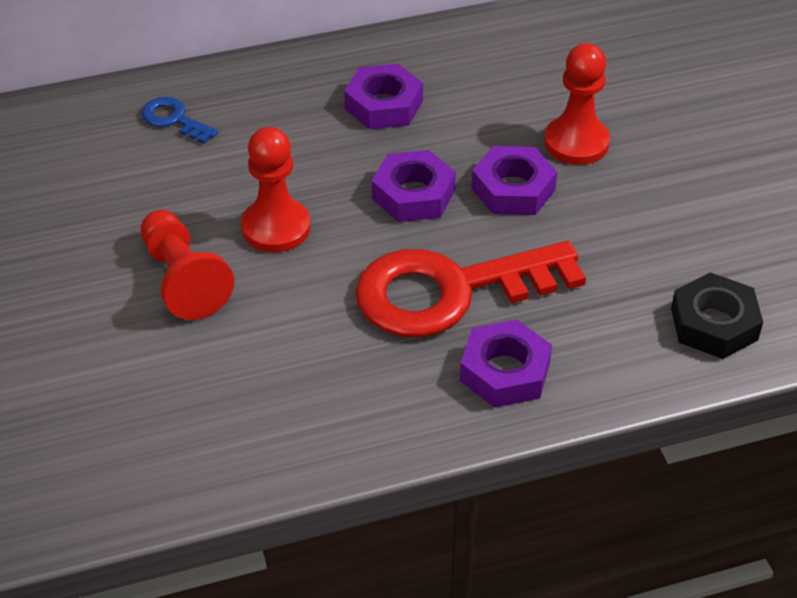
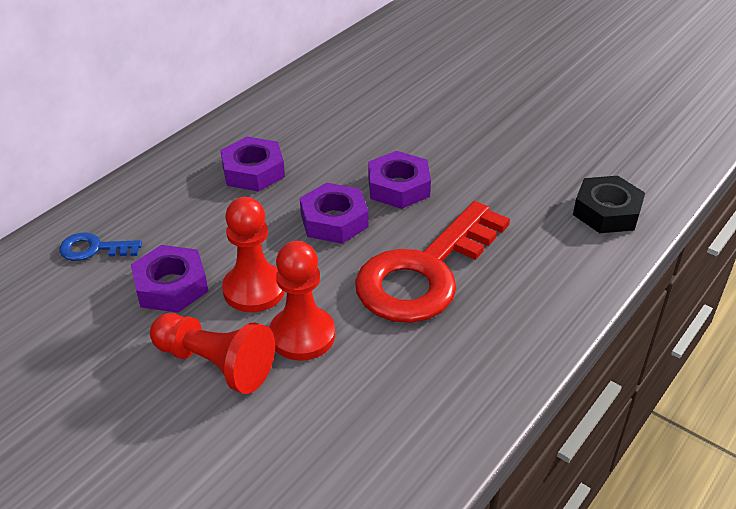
camera: 35 degrees left, 5 degrees down
purple nut [460,320,552,408] -> purple nut moved to [131,245,208,313]
red pawn [544,43,610,165] -> red pawn moved to [269,241,335,361]

